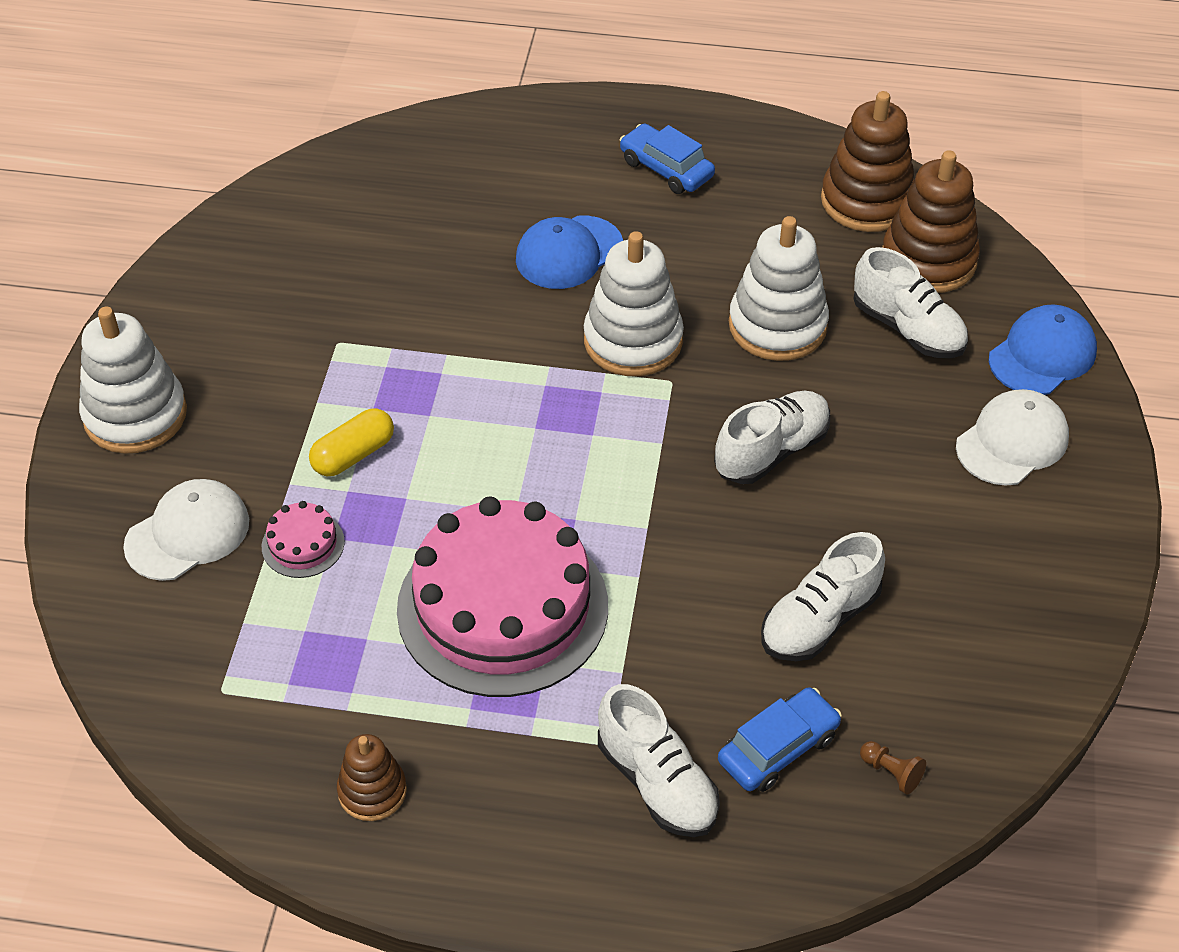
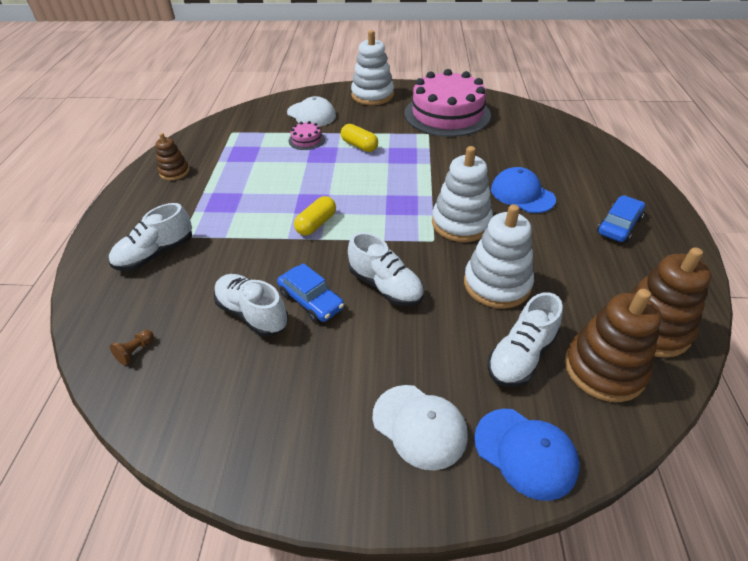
camera: 85 degrees right, 5 degrees down
pink cake [397,497,608,697] -> pink cake moved to [405,69,491,137]
blue car [718,687,842,792] -> blue car moved to [277,263,344,322]
none -> yellow capsule [294,196,336,235]

